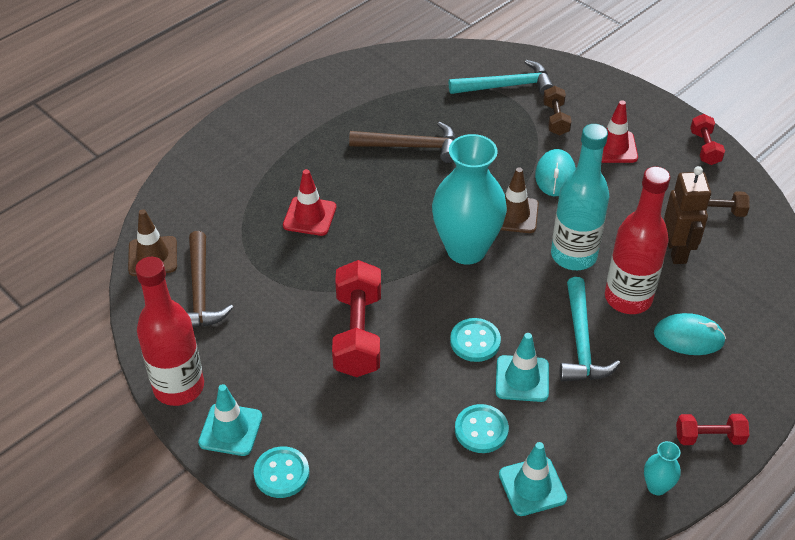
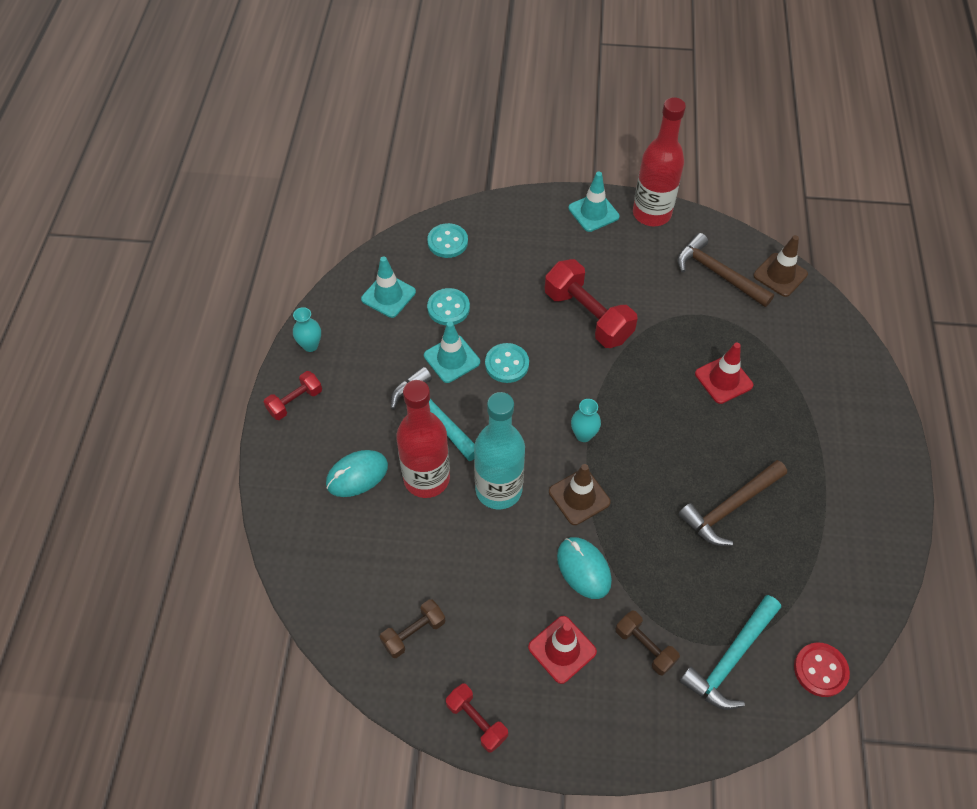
camera: 140 degrees right, 10 degrees up
turquoise button [254,446,309,498] -> turquoise button moved to [427,223,468,258]
turquoise vase [432,134,507,264] -> turquoise vase [571,399,601,442], size x0.42
brown robot [664,166,711,264] -> none
none -> red button [794,643,850,697]

